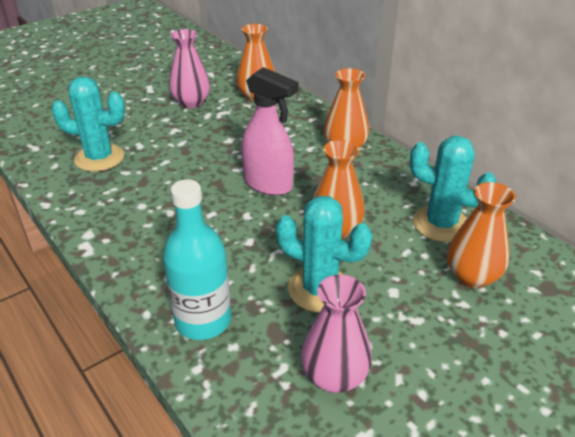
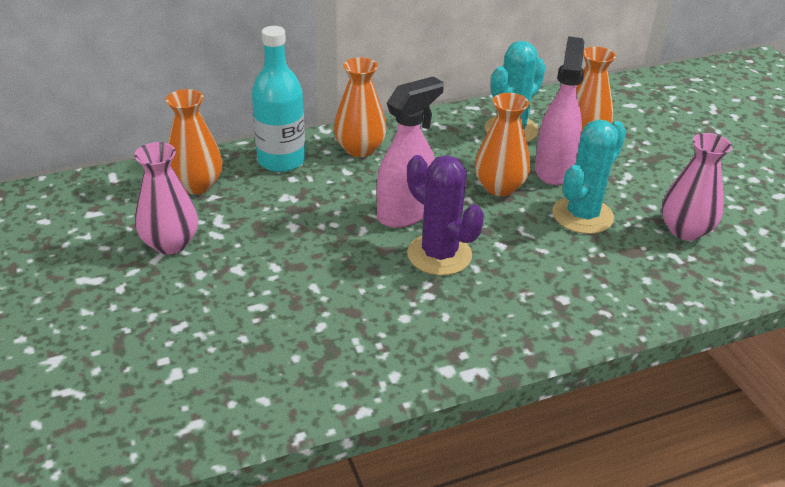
camera: 75 degrees left, 0 degrees up
turquoise cactus [51,76,125,172] -> none
turquoise bottle [163,179,231,340] -> turquoise bottle moved to [252,26,305,172]
none -> purple cactus [407,155,484,276]
none -> pink spray bottle [535,36,584,185]

